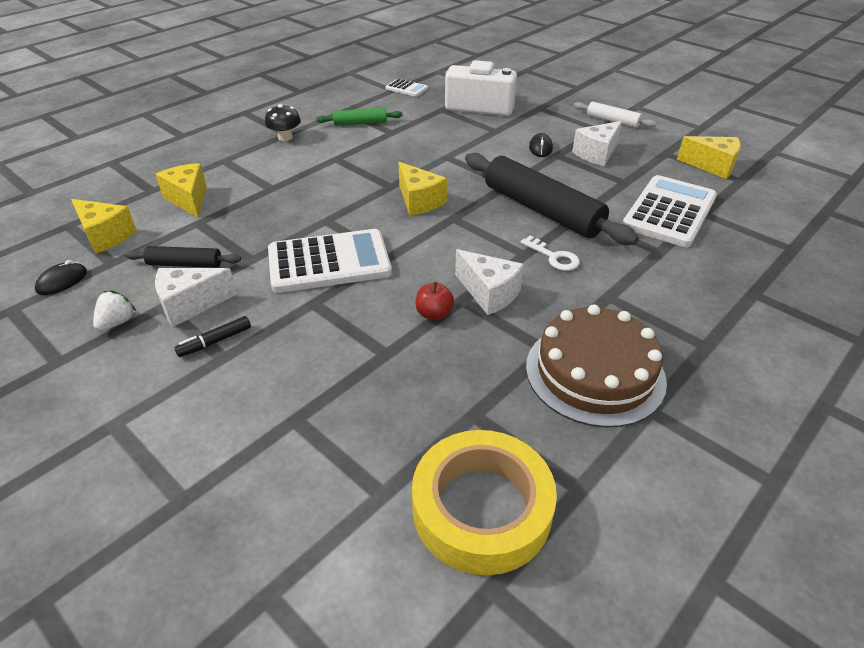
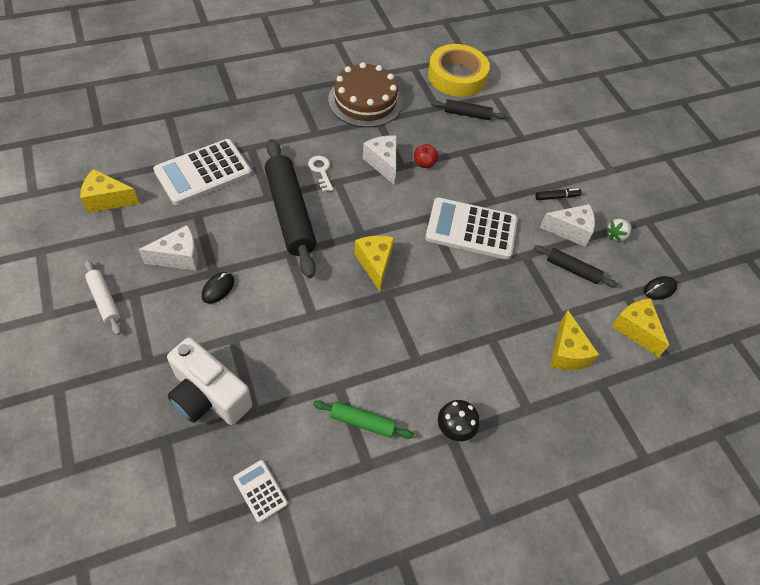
camera: 160 degrees left, 15 degrees up
yellow cheese [677,136,741,179] -> yellow cheese turned 45 degrees counterclockwise [80,169,140,213]
none -> black rolling pin [431,99,506,120]

